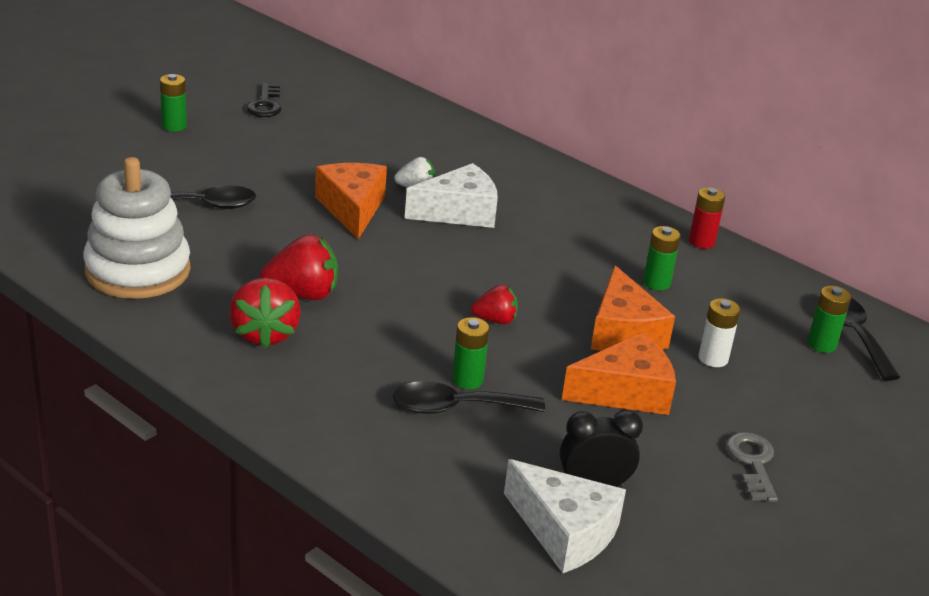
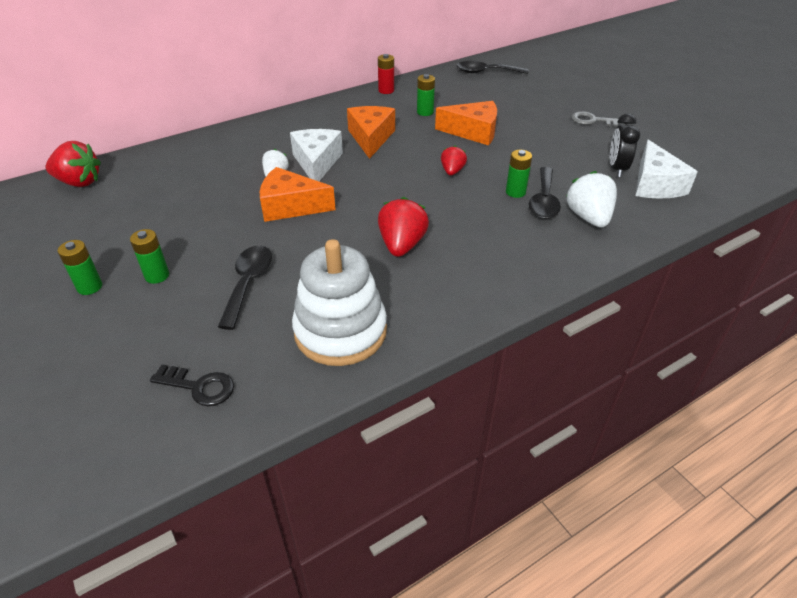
camera: 70 degrees left, 10 degrees up
red strawberry [230,277,301,348] -> red strawberry moved to [46,141,101,187]
black key [247,83,281,117] -> black key moved to [150,365,234,406]
white cheese [504,459,626,573] -> white cheese turned 120 degrees clockwise [635,140,698,199]
orange cheese [562,332,676,415] -> orange cheese moved to [347,106,395,159]
white battery [699,298,740,367] -> none
green battery [808,286,851,353] -> green battery moved to [130,229,169,284]
none -> white strawberry [566,171,617,227]

